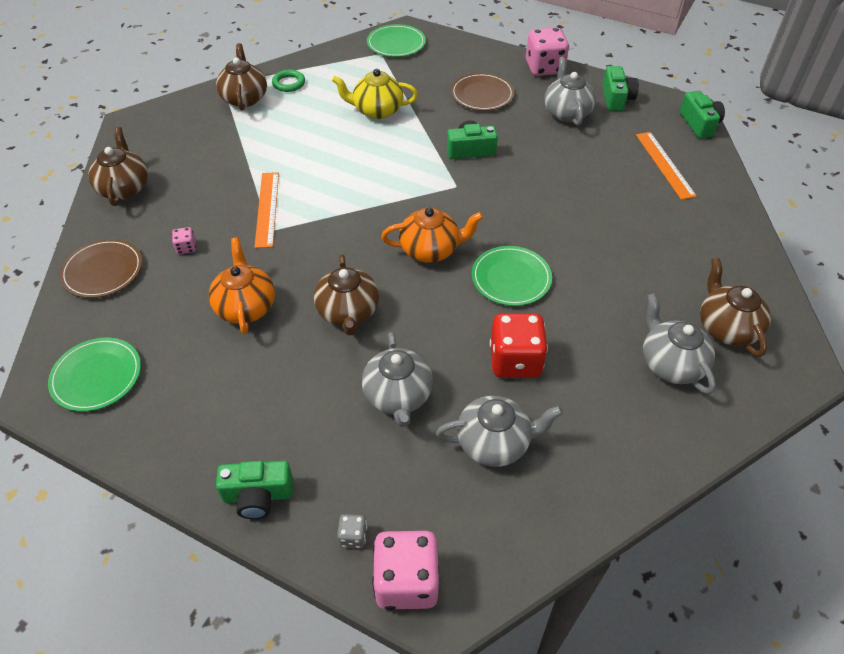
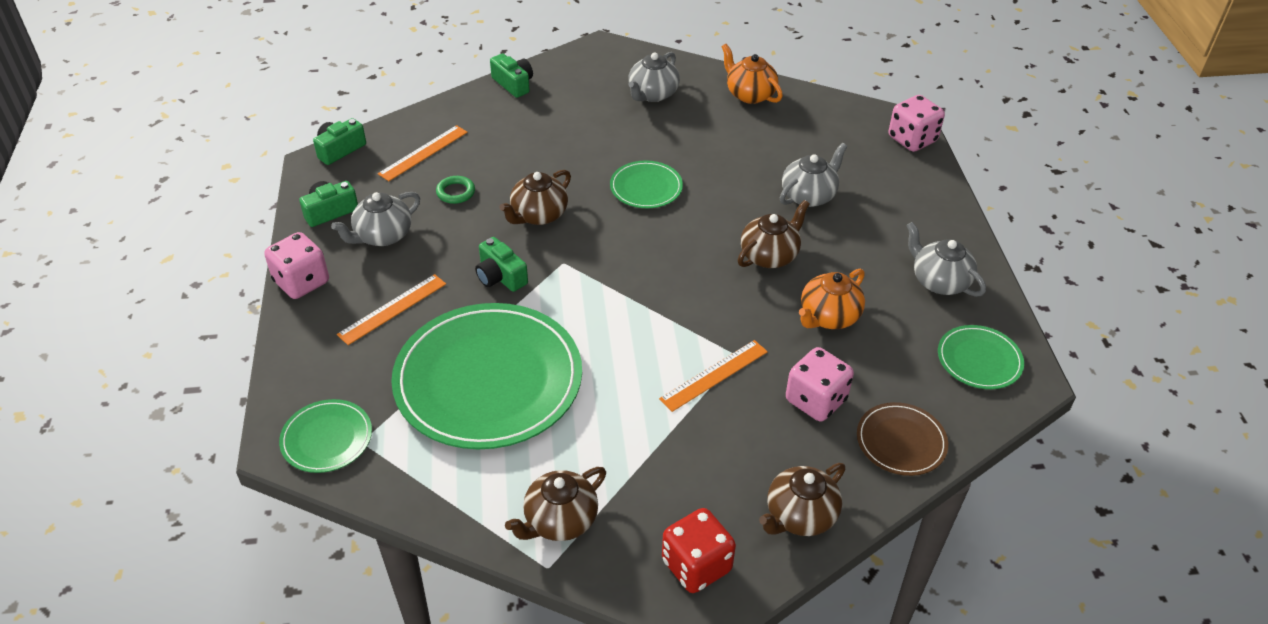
camera: 125 degrees left, 5 degrees down
pink dice [172,227,196,254] -> pink dice [786,347,854,422], size x2.23
green camera [216,461,293,519] -> green camera moved to [490,53,533,98]
green ring [272,70,305,92] -> green ring moved to [436,176,475,204]
yellow teapot [332,69,418,119] -> green plate [391,303,582,449]
grey dice [337,514,367,548] -> none
orange teapot [381,207,484,263] -> orange teapot moved to [722,44,783,104]
grey teapot [436,396,563,467] -> grey teapot moved to [906,222,986,297]
brown plate [451,73,514,111] -> orange ruler [337,274,446,345]
red dice [490,313,548,378] -> red dice moved to [662,508,736,593]
brown teapot [700,258,771,357] -> brown teapot moved to [499,170,571,225]

